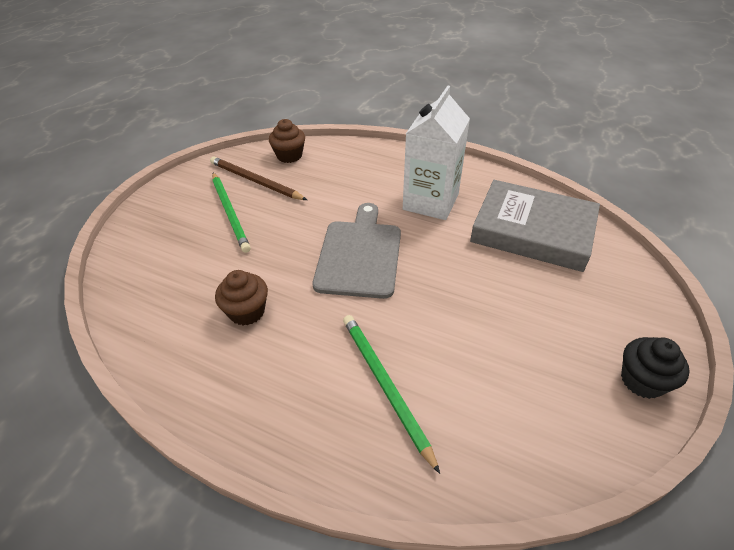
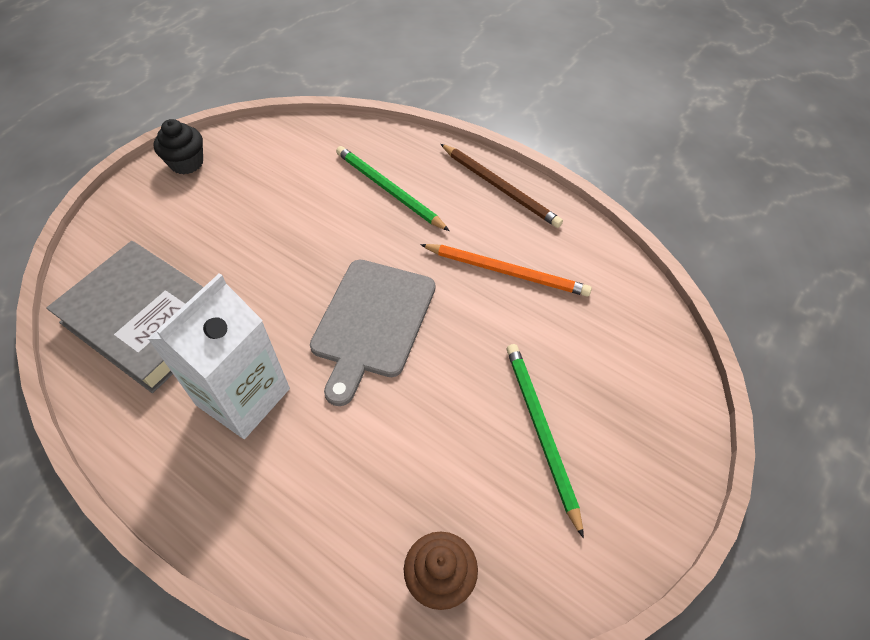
camera: 170 degrees left, 10 degrees up
brown pencil [210,157,307,200] -> brown pencil moved to [441,144,563,228]
brown cupcake [215,270,268,325] -> orange pencil [420,244,592,297]
green pencil [343,315,440,474] -> green pencil turned 150 degrees clockwise [336,146,449,231]

